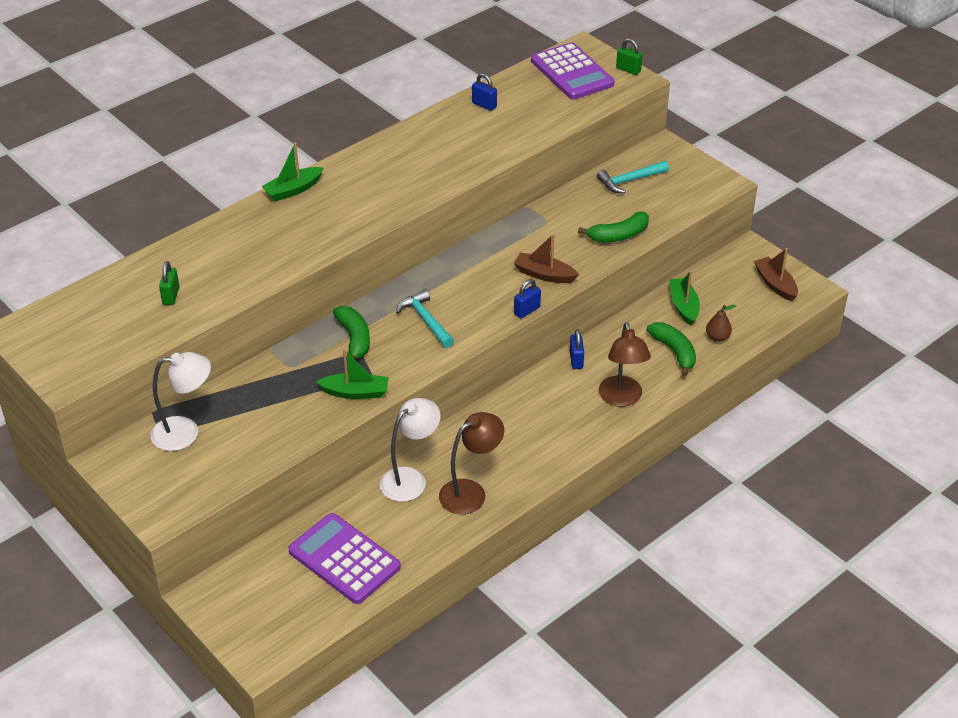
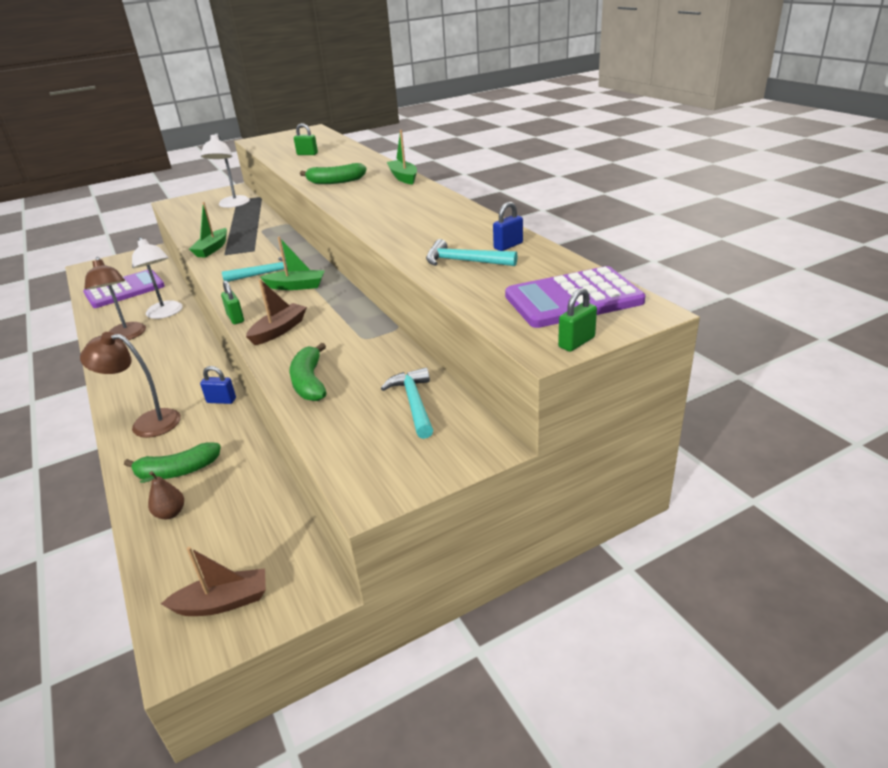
camera: 105 degrees right, 10 degrees down
green banana [333,306,370,364] -> green banana moved to [300,163,367,184]
blue padlock [514,279,541,318] -> green padlock [221,280,244,324]
green boat [669,270,700,325] -> green boat moved to [260,236,325,290]
none -> turquoise hammer [426,239,517,266]

